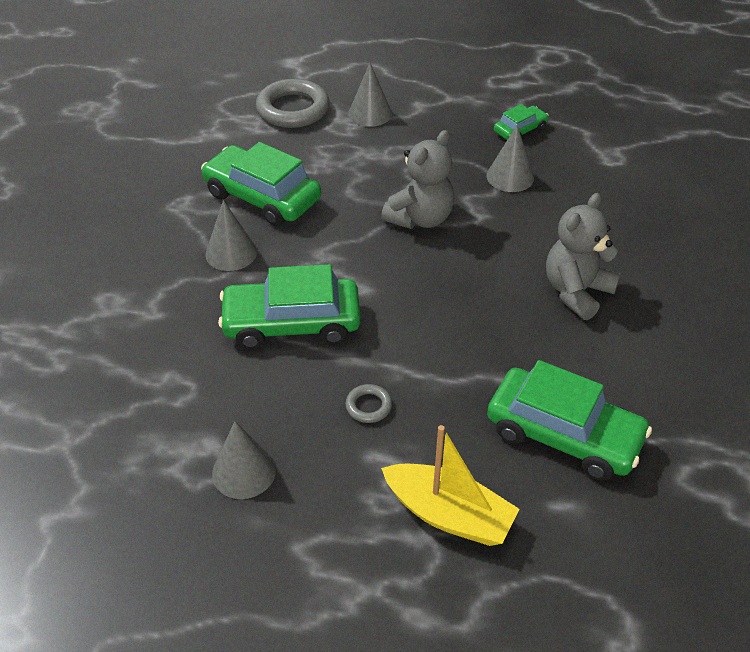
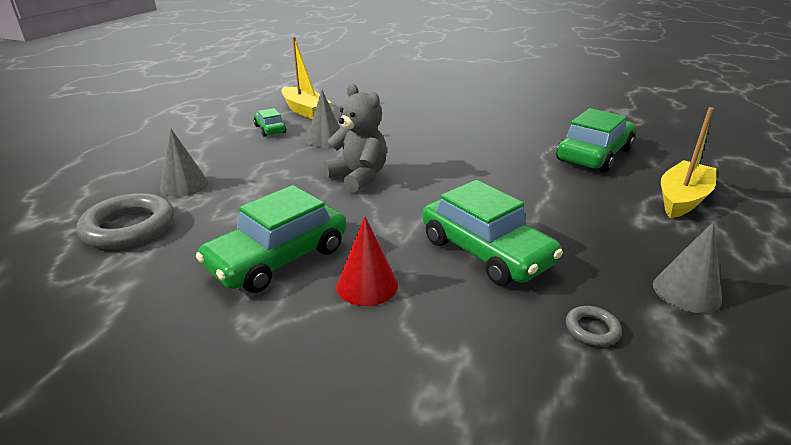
camera: 80 degrees left, 15 degrees down
grey cone [205,200,257,271] -> red cone [336,216,398,306]
green car [218,264,361,349] -> green car turned 45 degrees counterclockwise [422,180,563,286]
grey ring [345,384,392,423] -> grey ring moved to [566,306,622,346]
grey teddy bear [546,193,621,320] -> none
none -> yellow boat [281,37,332,119]

